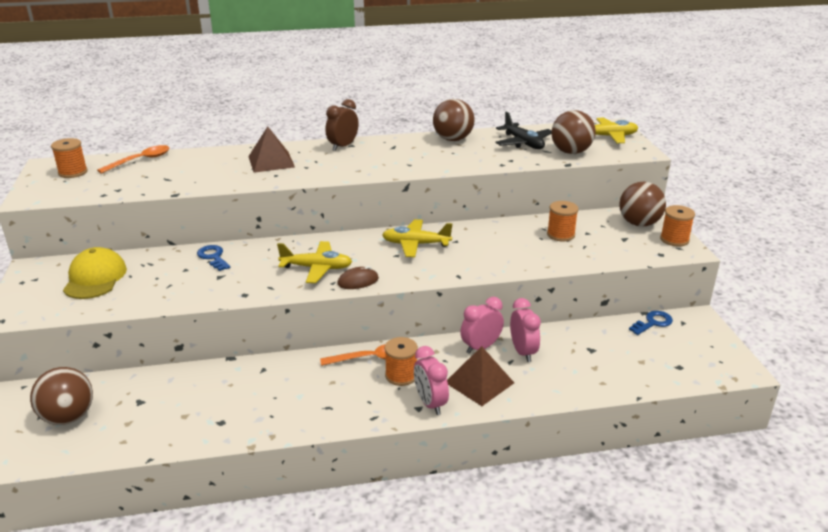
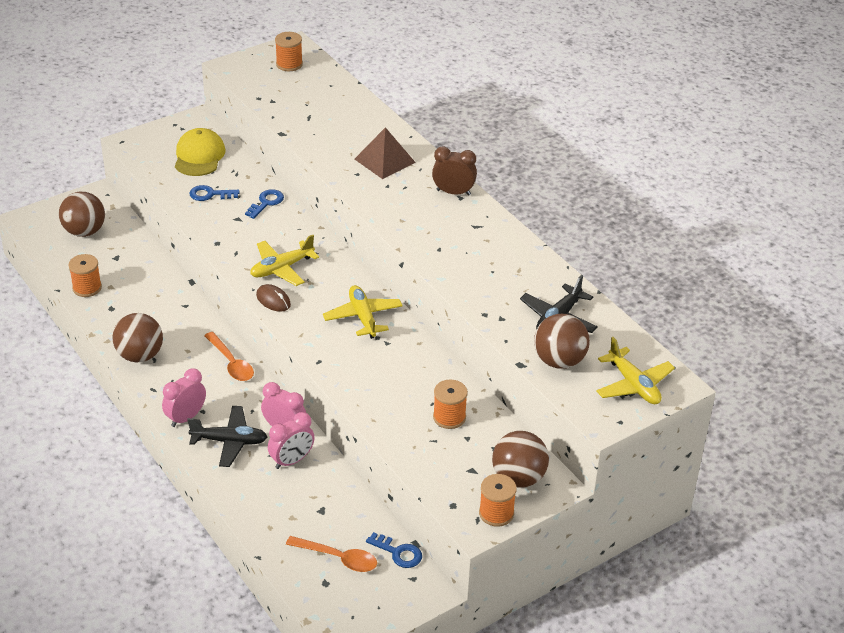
camera: 65 degrees right, 10 degrees up
yellow cap [63,247,127,299] -> yellow cap turned 60 degrees counterclockwise [175,128,225,176]
orange spoon [97,145,170,174] -> orange spoon moved to [286,536,377,572]
yellow plane [277,241,352,283] -> yellow plane turned 75 degrees clockwise [250,235,319,286]
orange spool [385,337,418,386] -> orange spool moved to [68,254,102,297]
brown ball [433,99,474,141] -> brown ball moved to [112,313,163,362]
brown pyramid [447,346,514,406] -> black plane [187,406,267,467]
none -> blue key [189,185,239,201]

